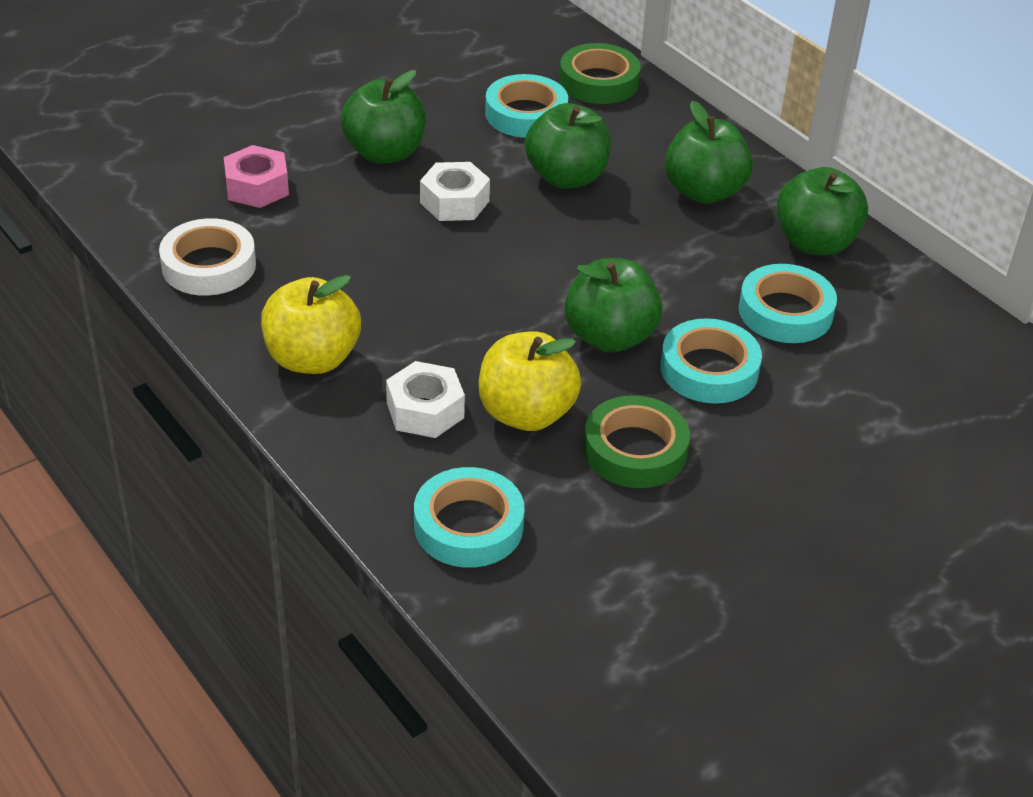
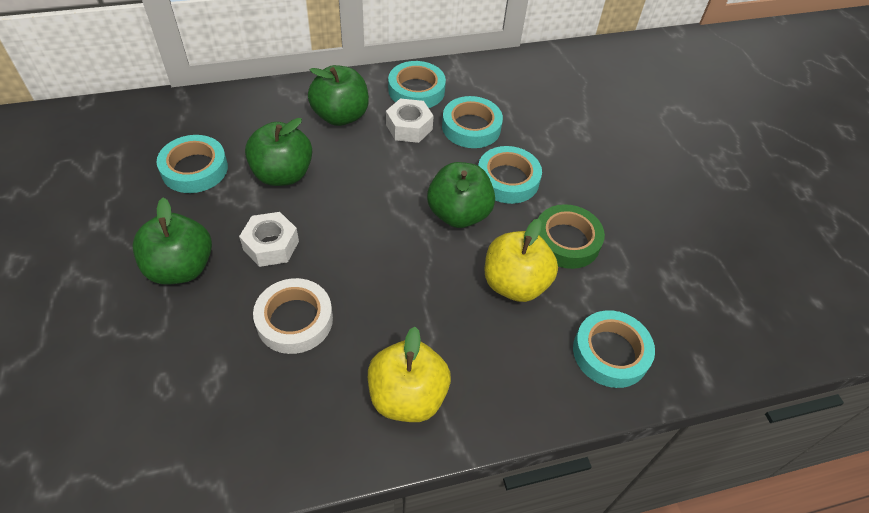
camera: 70 degrees left, 10 degrees up
white tape [159,218,256,296] -> white tape moved to [253,278,333,354]
pink nut [224,145,289,208] -> none
white nut [386,361,465,438] -> white nut moved to [386,98,434,143]
green tape [559,43,641,104] -> none
green apple [777,167,868,256] -> turquoise tape [388,61,446,108]

